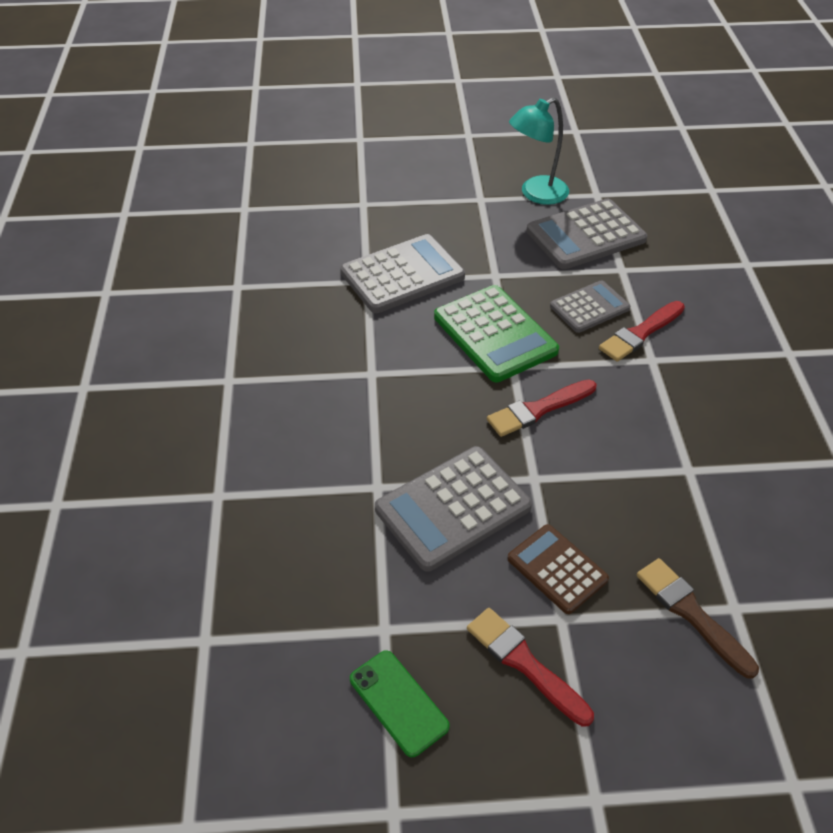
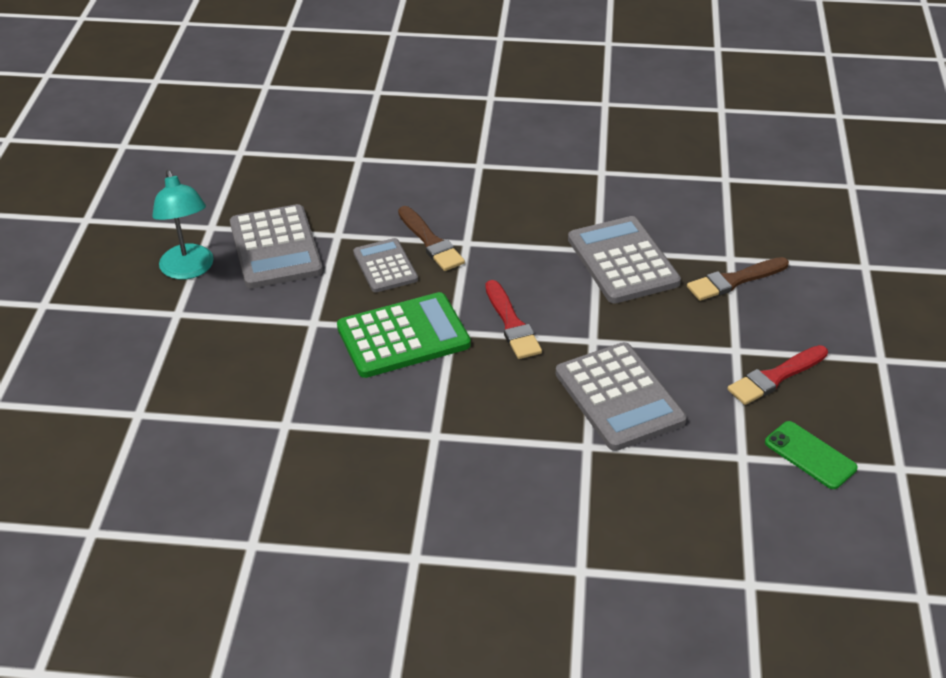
camera: 80 degrees left, 5 degrees down
grey calculator [340,234,465,313] -> grey calculator moved to [568,216,681,304]
green phone [350,650,450,757] -> green phone turned 75 degrees clockwise [765,421,858,489]
brown calculator [507,524,609,614] -> none
red brush [599,301,685,362] -> brown brush [398,206,465,271]

